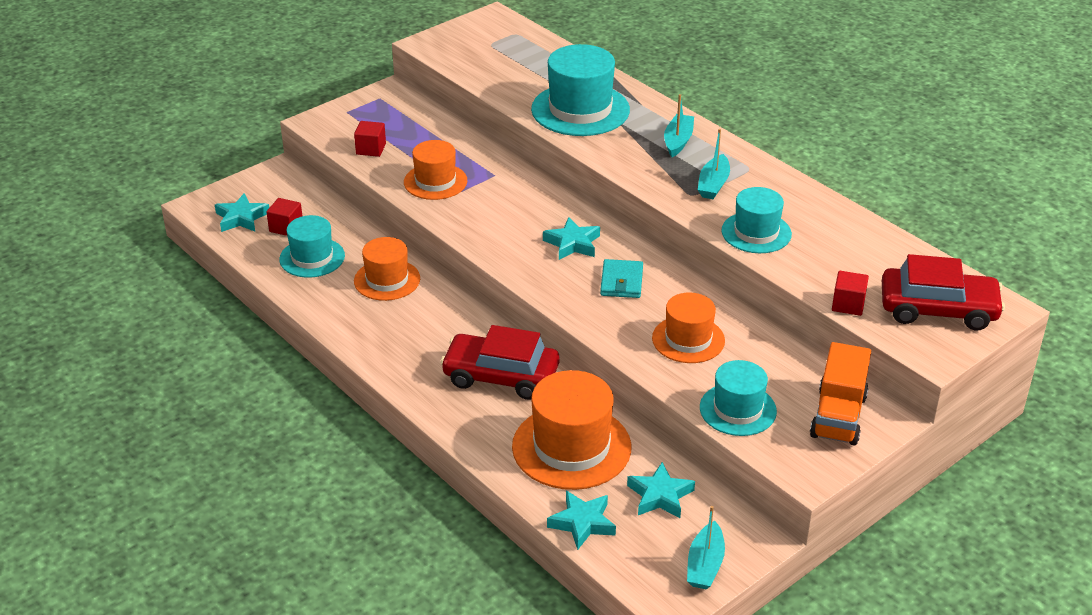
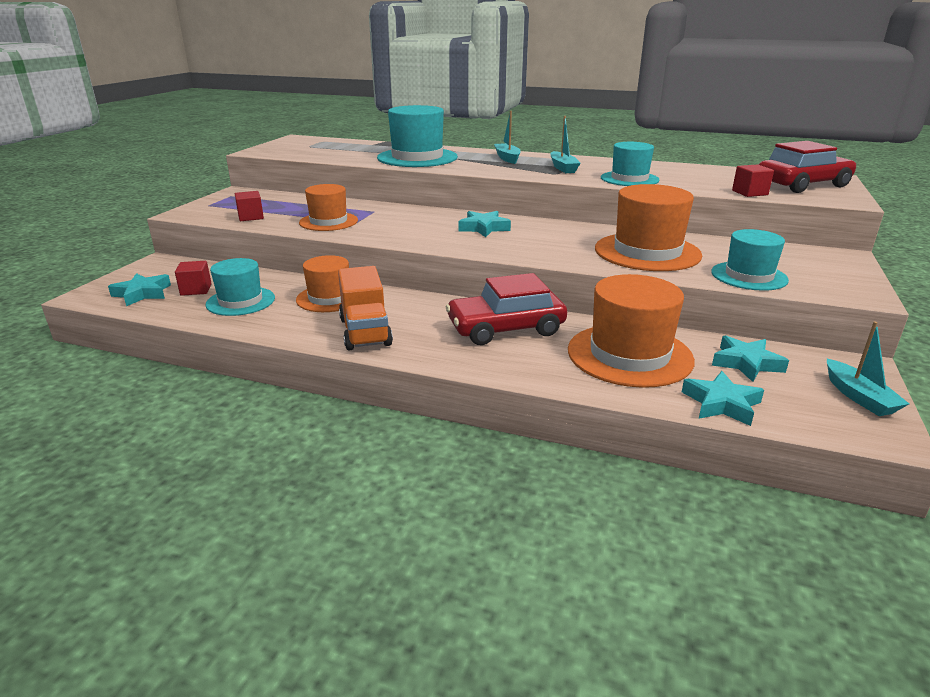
camera: 30 degrees left, 10 degrees down
turquoise wallet [600,259,643,298] -> none
orange hat [652,292,725,363] -> orange hat [595,184,702,271], size x1.58
orange truck [810,342,871,446] -> orange truck moved to [338,266,393,350]

